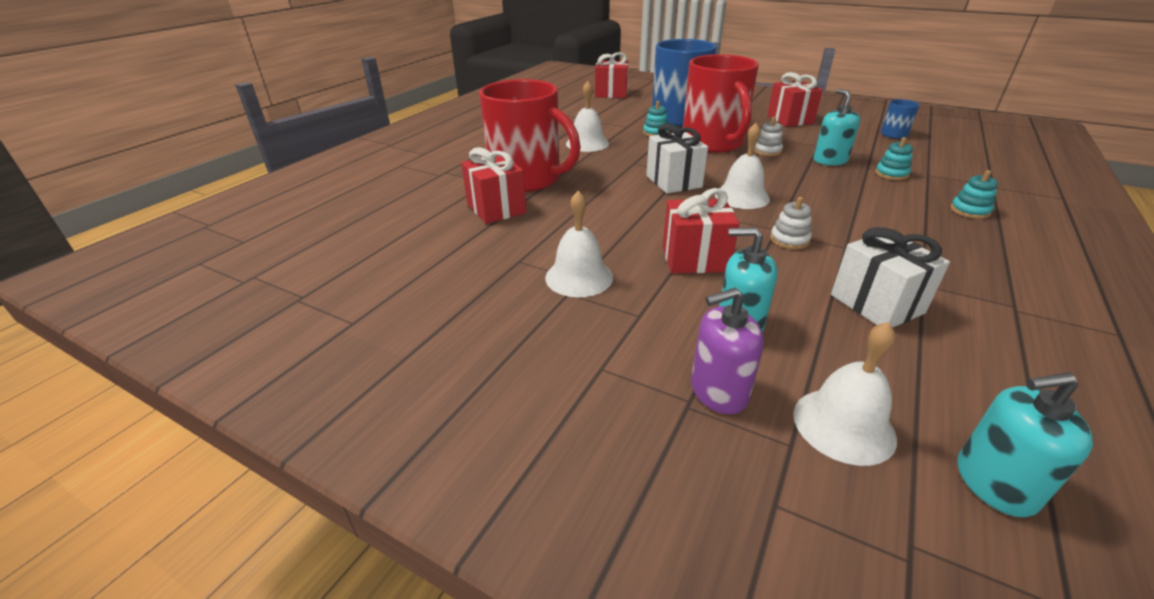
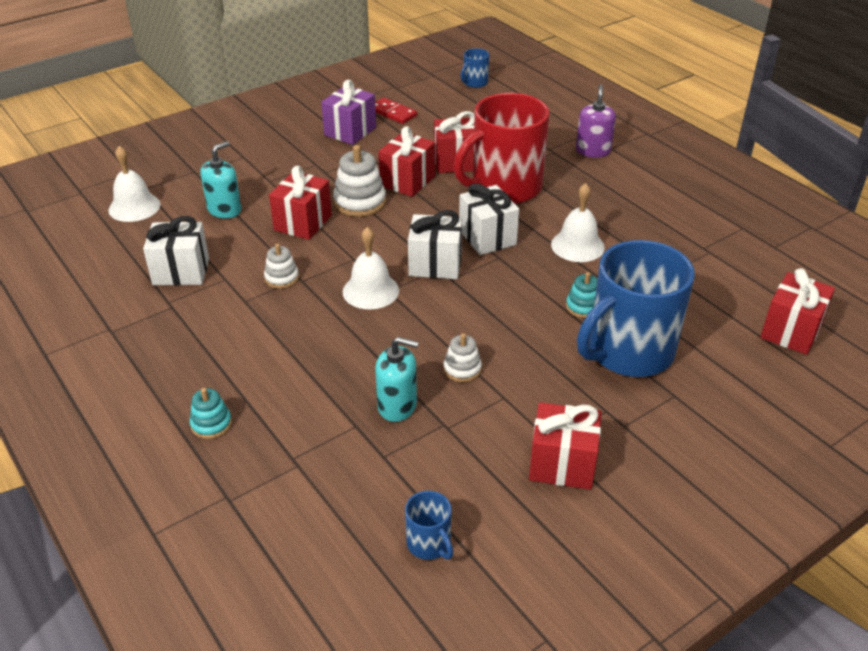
camera: 115 degrees right, 5 degrees up
white bell [545,190,613,297] -> none
red mug [683,54,759,153] -> none
purple soap dispenser [691,288,764,414] -> purple soap dispenser moved to [576,85,616,158]
turquoise stacking toy [875,137,913,180] -> none
turquoise soap dispenser [958,372,1093,517] -> none
none -> purple gift [321,79,376,145]
none -> white stacking toy [333,145,386,217]
none -> red domino [375,98,417,124]
none -> red gift [379,126,435,197]
none -> white gift [459,183,519,255]
none -> blue mug [461,48,489,88]

